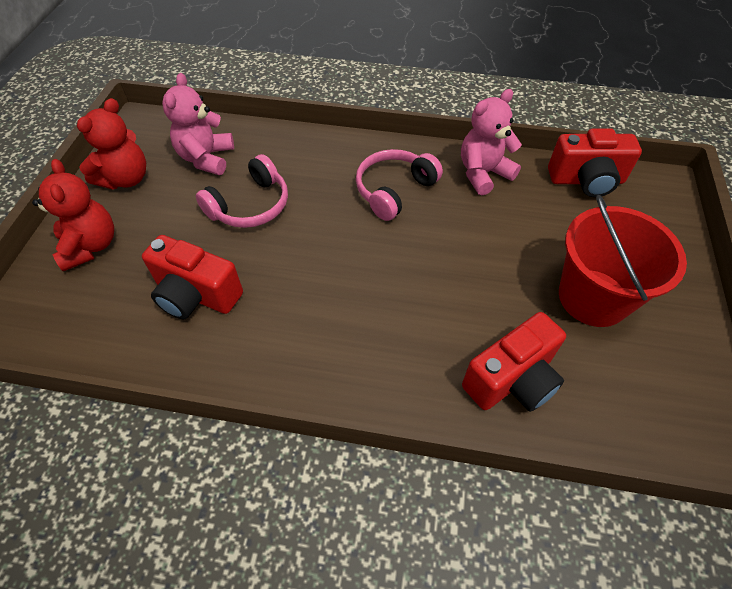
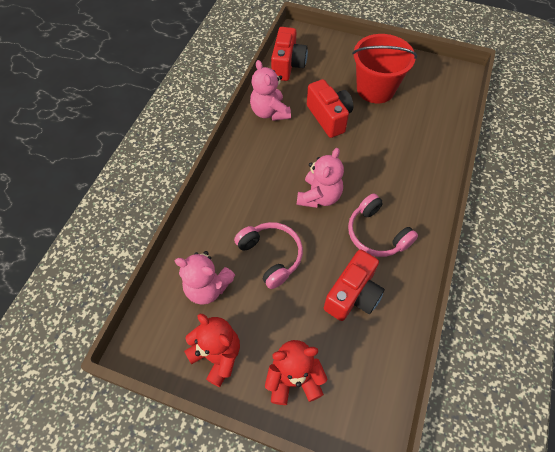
camera: 80 degrees left, 5 degrees up
pink headphones [356,149,443,221] -> pink headphones moved to [348,193,418,257]
red camera [462,312,566,412] -> red camera moved to [307,79,353,138]
none -> pink teddy bear [297,148,344,208]

